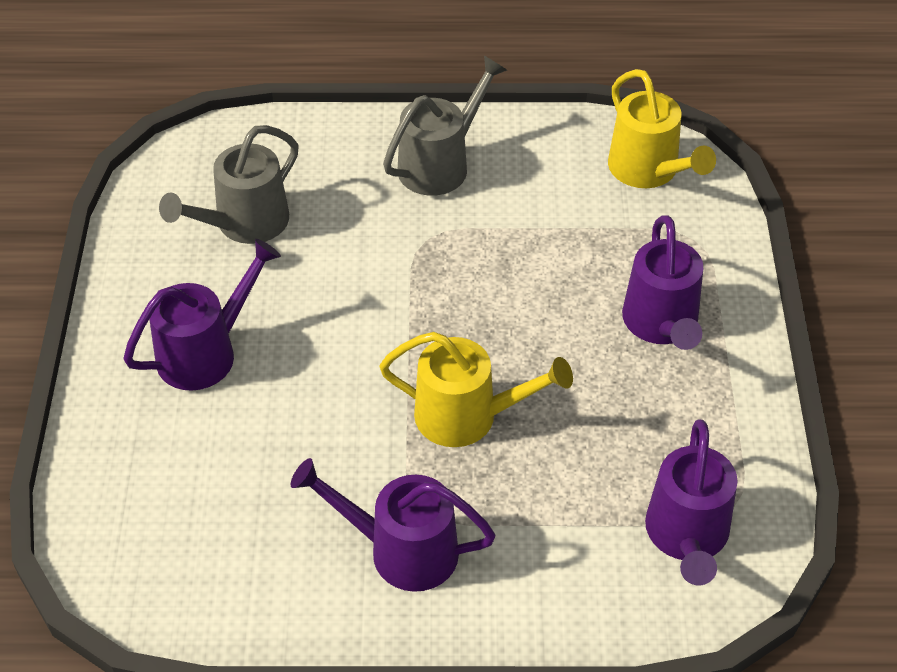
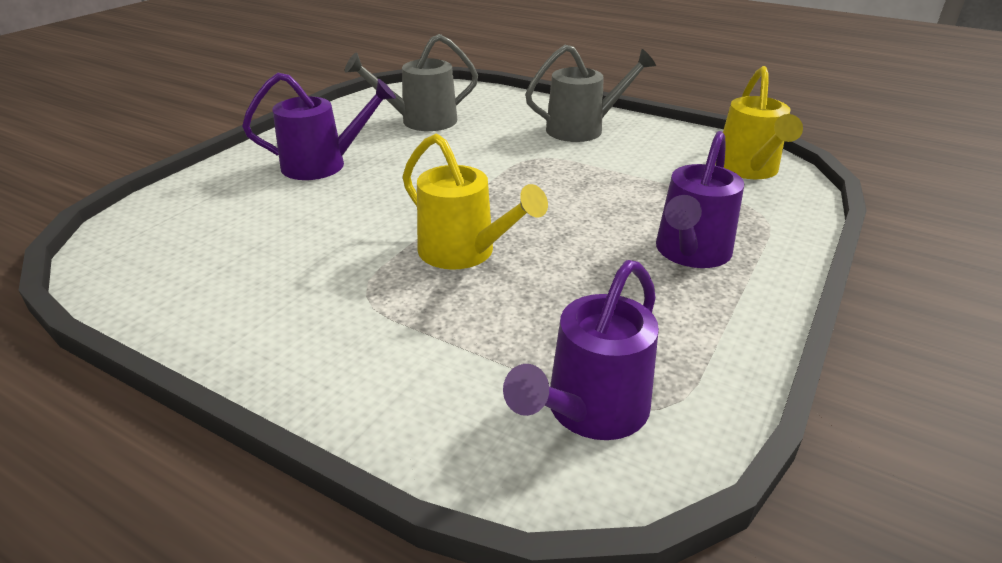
camera: 30 degrees right, 15 degrees down
purple watering can [290,458,496,592] -> none

